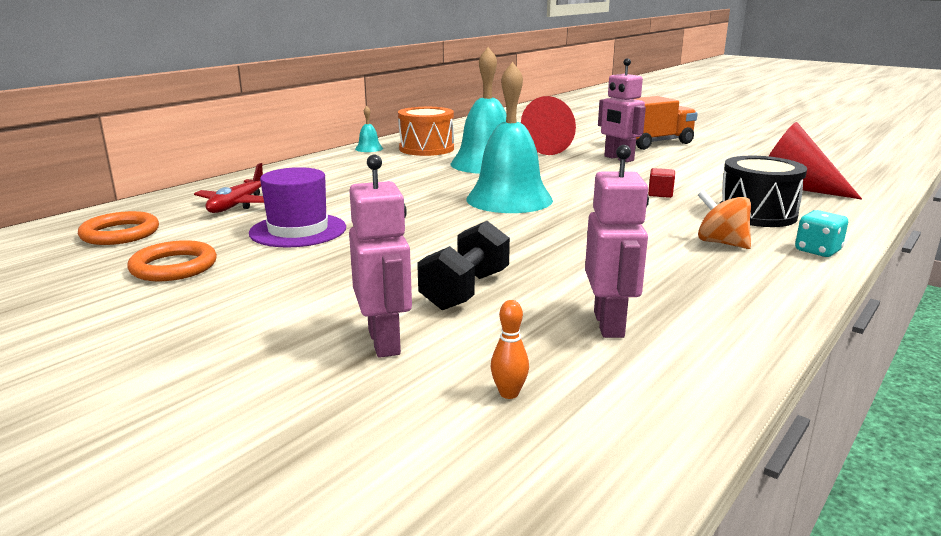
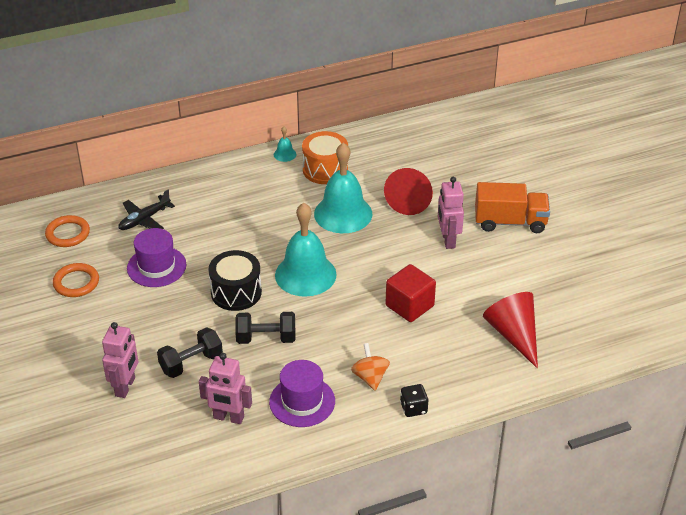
camera: 30 degrees right, 20 degrees up
red plane [194,163,264,213] -> black plane [118,190,175,230]
orange bowling pin [490,300,529,399] -> none
pink robot [585,145,649,338] -> pink robot turned 75 degrees clockwise [199,353,252,424]
red cube [648,168,675,198] -> red cube [386,264,436,322], size x2.07
black drum [719,156,807,227] -> black drum moved to [208,250,262,311]
turquoise dice [795,210,848,257] -> black dice [400,384,428,417]
none -> black dumbbell [235,312,296,344]
none -> purple hat [269,360,335,427]

